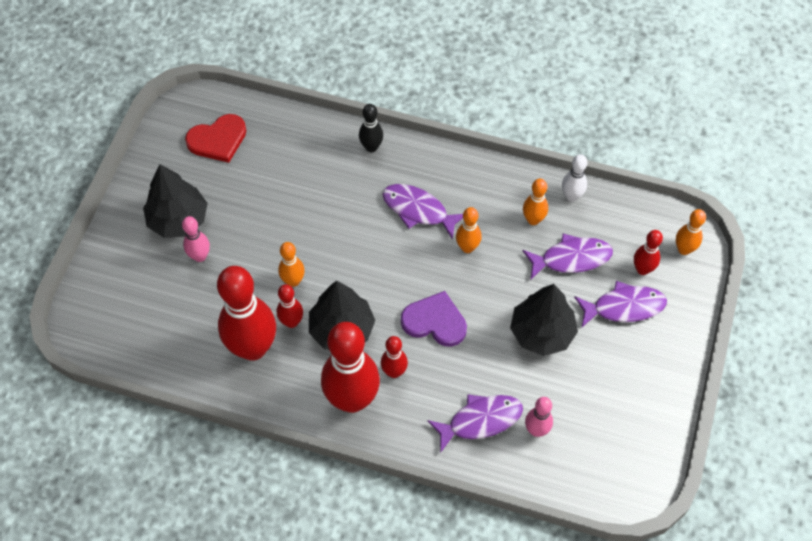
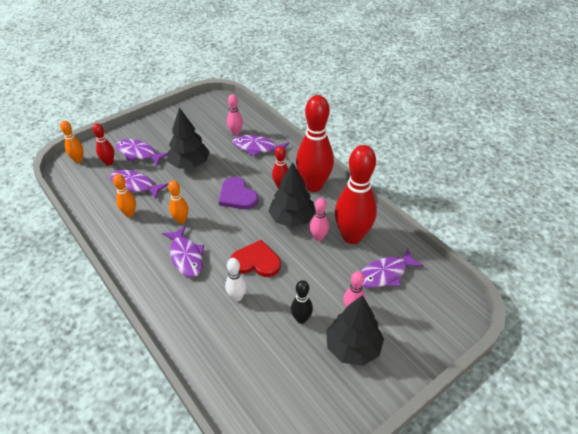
camera: 145 degrees left, 15 degrees down
red heart [185,114,246,163] -> red heart moved to [230,240,281,277]
red bowling pin [277,284,303,328] -> pink bowling pin [310,198,329,241]
orange bowling pin [278,242,305,287] -> none
black bowling pin [359,104,383,152] -> black bowling pin moved to [291,280,313,324]
white bowling pin [562,154,587,202] -> white bowling pin moved to [225,258,247,301]
none -> purple fish [361,248,424,288]

